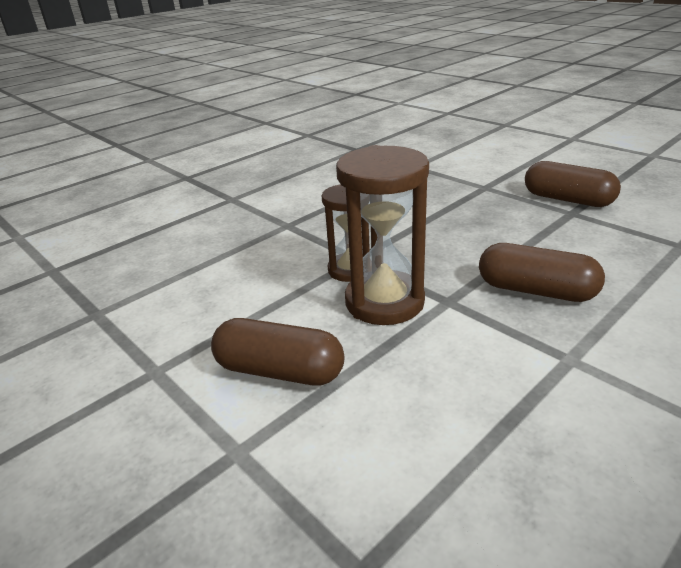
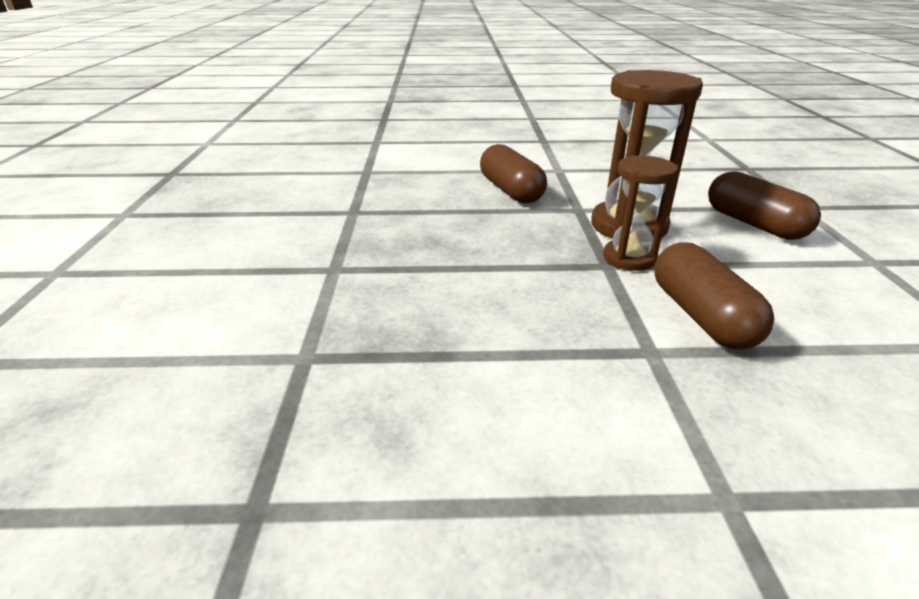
camera: 140 degrees left, 0 degrees up
brown capsule [525,161,621,207] -> brown capsule moved to [654,242,774,350]

